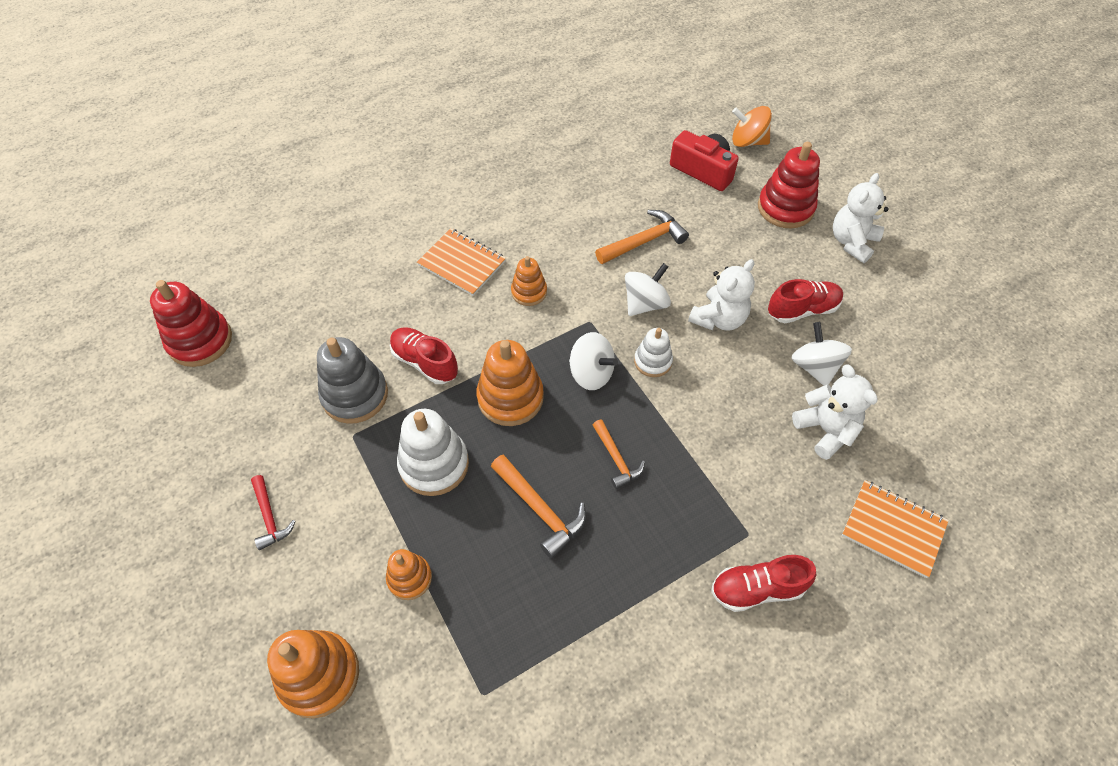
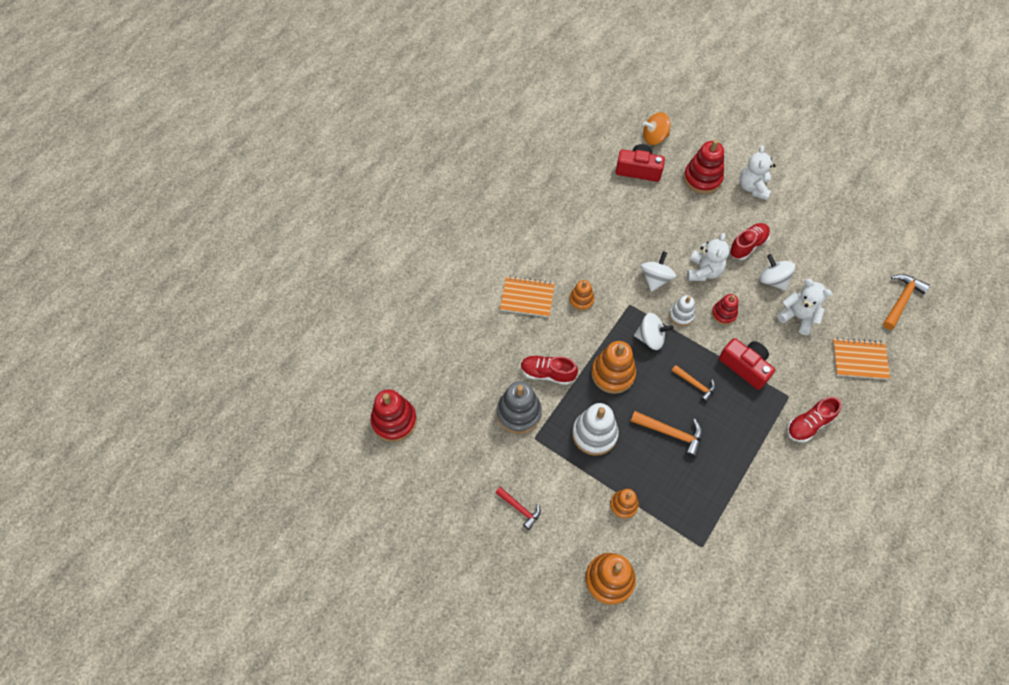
camera: 25 degrees left, 5 degrees up
orange hammer [595,210,689,264] -> orange hammer moved to [883,274,930,330]
none -> red stacking toy [712,294,738,325]
none -> red camera [719,338,775,390]

